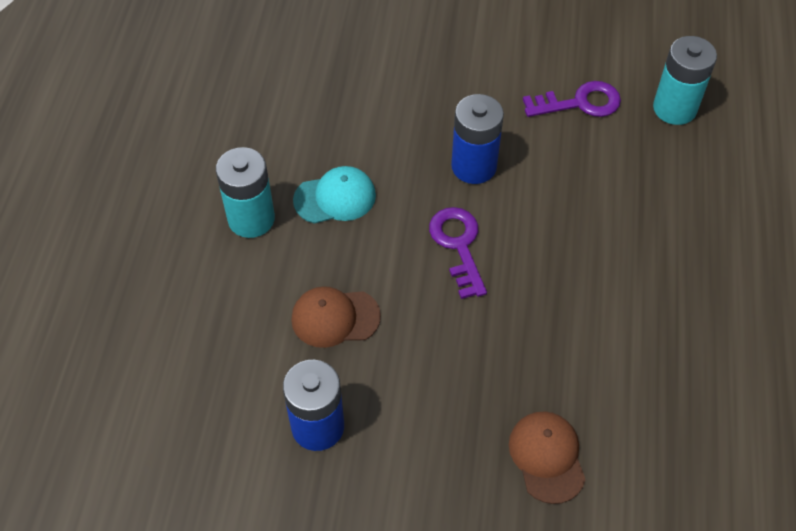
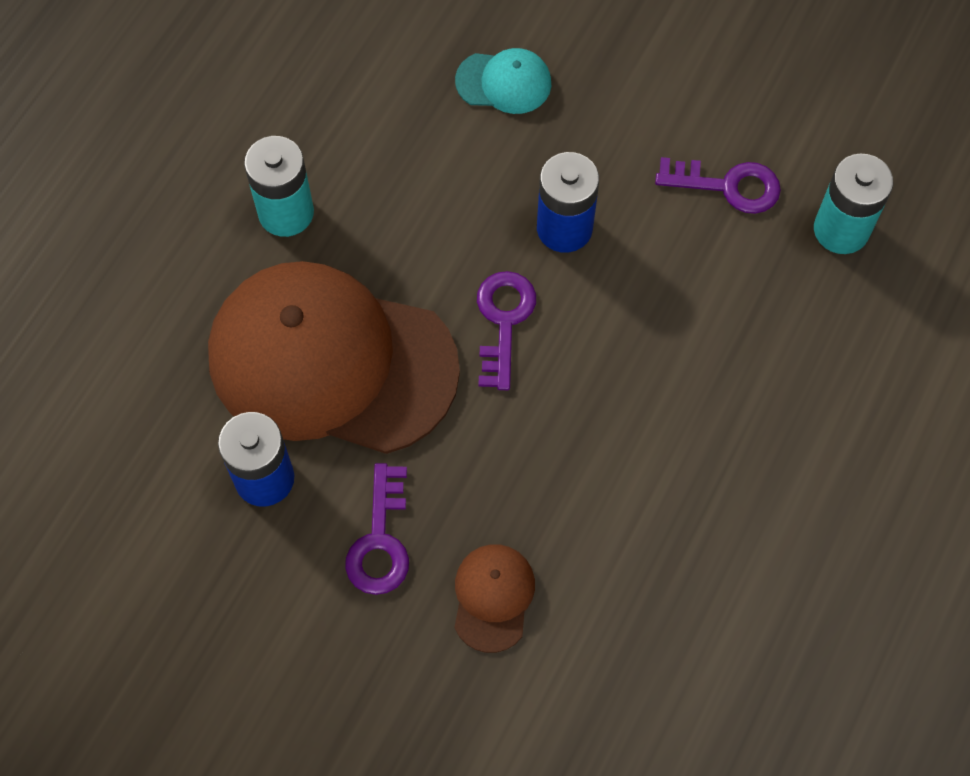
camera: 20 degrees right, 10 degrees up
brown cap [291,286,381,348] -> brown cap [208,261,460,454], size x2.45
turquoise cap [293,166,376,224] -> turquoise cap moved to [455,48,551,114]
none -> purple key [345,463,409,595]

